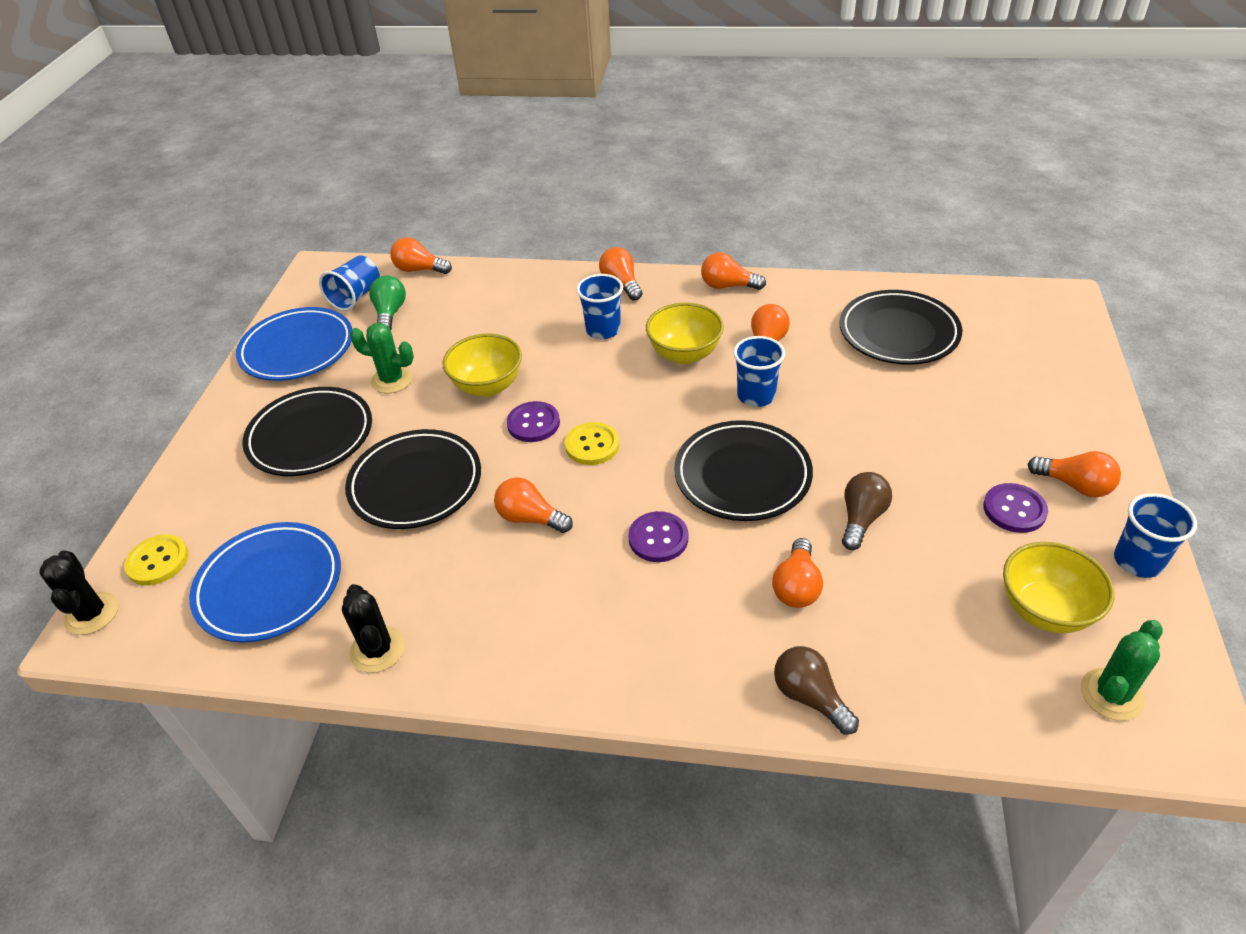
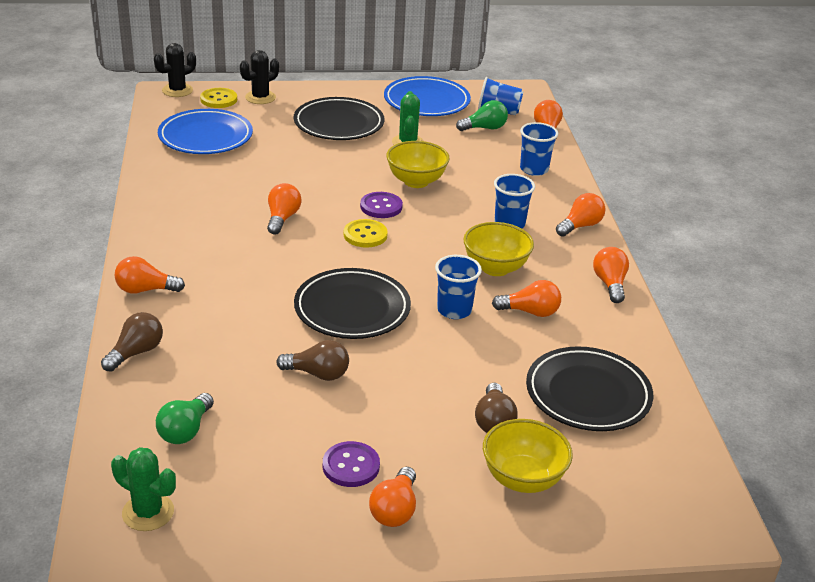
camera: 70 degrees right, 10 degrees down
black cactus [342,584,405,673] -> black cactus moved to [240,50,279,104]
black plate [345,429,481,529] -> none
purple button [628,511,688,562] -> none
orange light bulb [772,538,823,608] -> orange light bulb moved to [115,256,185,294]
yellow bowl [1003,542,1114,633] -> yellow bowl moved to [483,419,573,493]
blue cup [1114,493,1197,578] -> blue cup moved to [520,122,558,176]
none -> green light bulb [156,393,214,444]
none -> brown light bulb [475,383,518,433]

